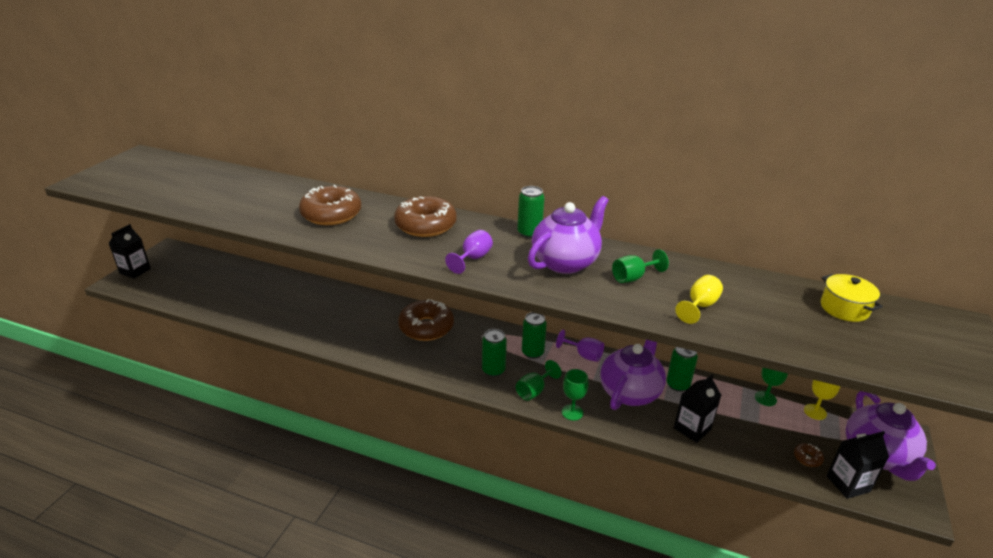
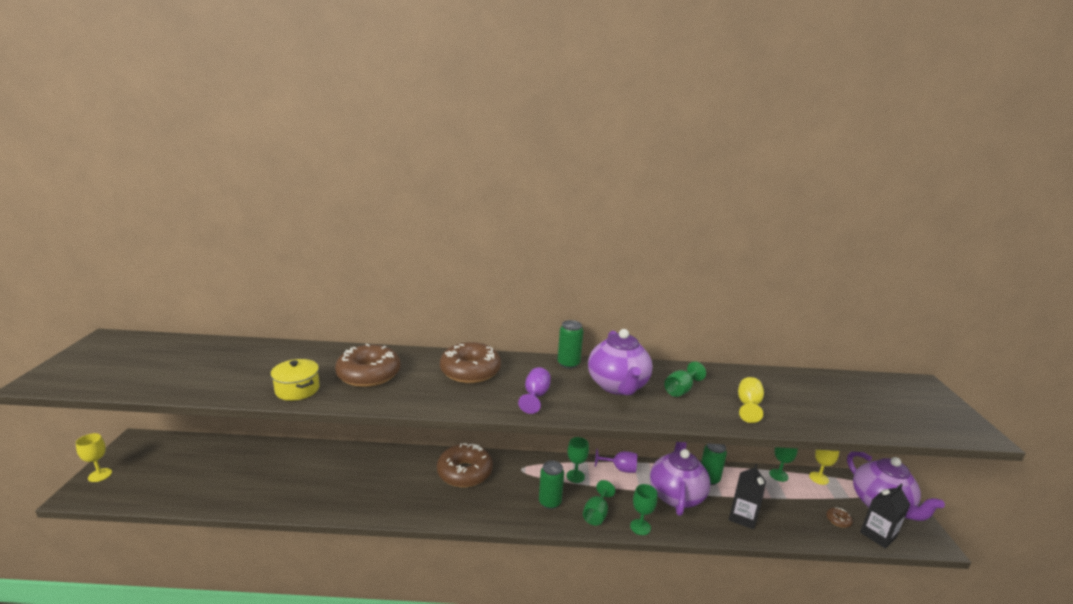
camera: 20 degrees left, 10 degrees down
black carton [109,224,151,279] -> yellow goblet [76,433,112,482]
green can [522,312,547,359] -> green goblet [566,437,589,483]
purple teapot [528,196,609,274] -> purple teapot turned 150 degrees clockwise [588,329,653,395]
yellow pot [821,274,883,322] -> yellow pot moved to [270,359,320,401]

